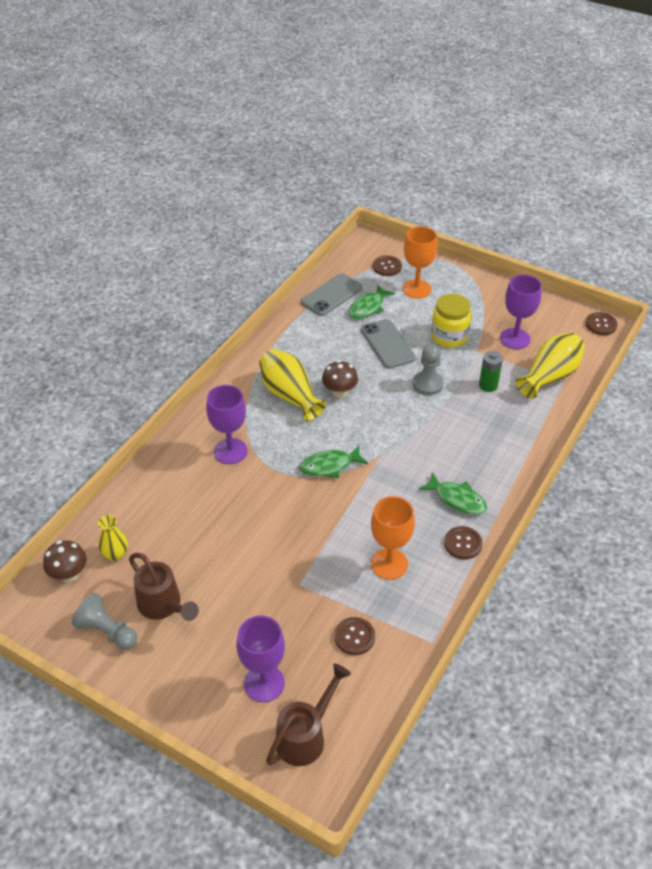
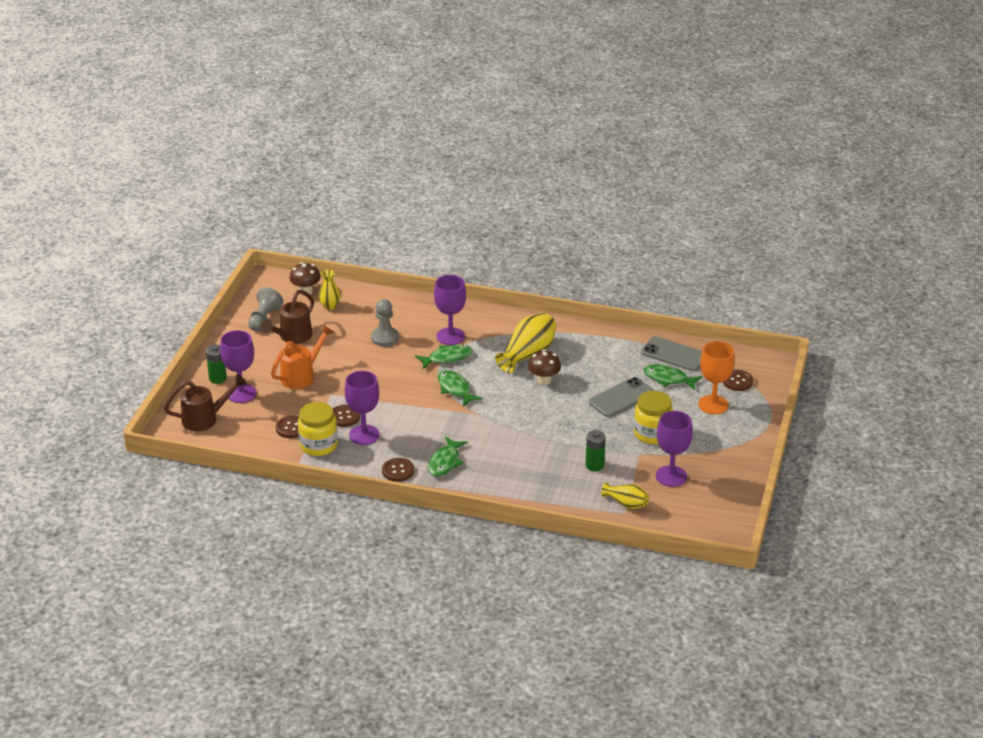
camera: 75 degrees right, 10 degrees down
brown watering can [266,664,351,766] -> brown watering can turned 45 degrees counterclockwise [164,374,247,431]
orange goblet [371,496,415,580] -> purple goblet [345,371,380,445]
grey pawn [413,344,444,395] -> grey pawn moved to [371,299,399,347]
yellow vase [515,333,585,399] -> yellow vase [601,482,649,509], size x0.58
brown button [586,312,618,335] -> brown button moved to [333,405,360,427]
none -> green battery [206,345,227,384]
none -> orange watering can [271,325,334,389]
none -> yellow jar [298,402,338,456]
none -> green fish [415,345,473,369]

